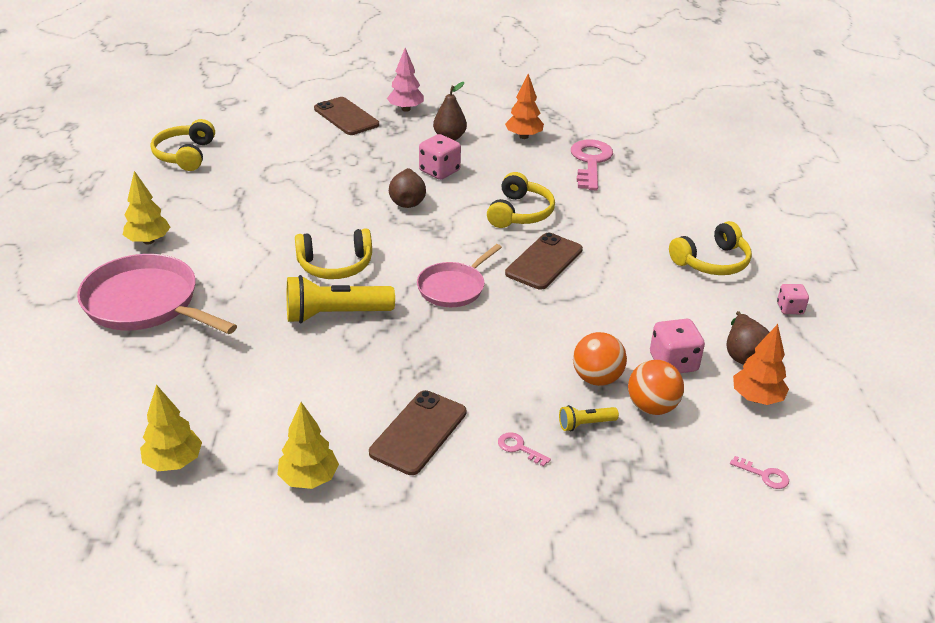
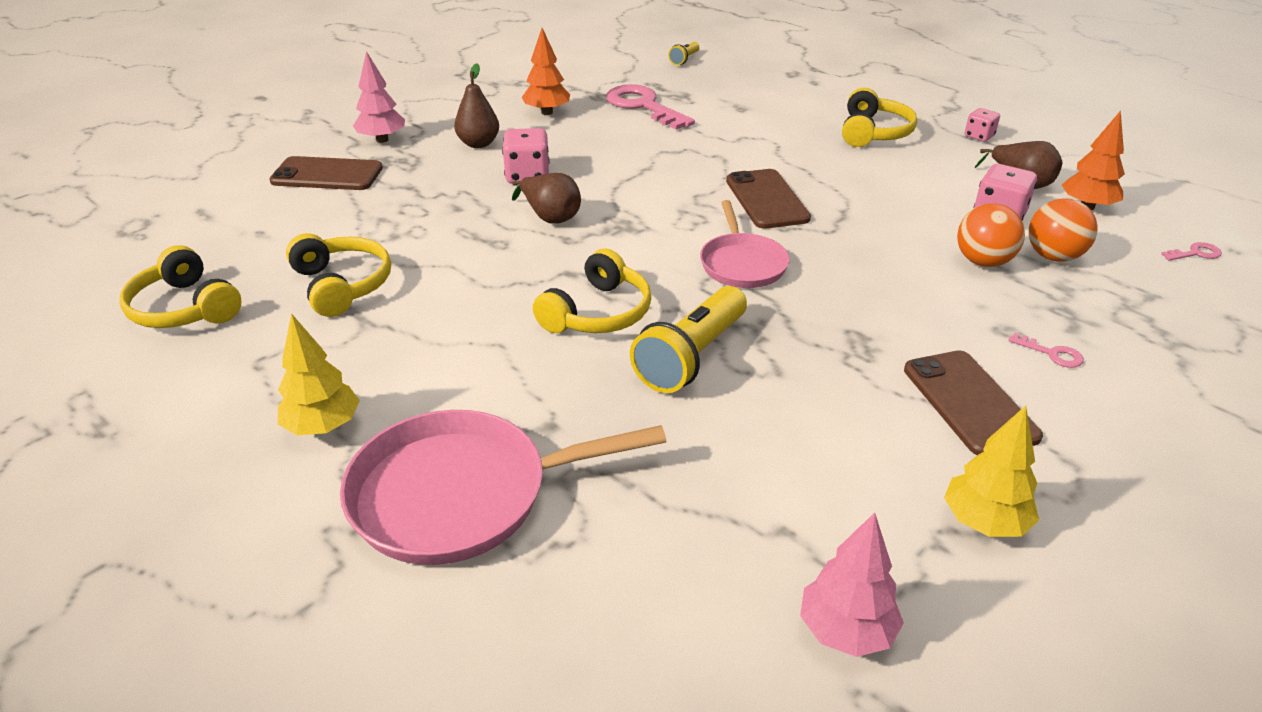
camera: 45 degrees left, 0 degrees up
yellow tree [140,384,202,471] -> pink tree [800,513,904,657]
yellow headphones [487,172,555,228] -> yellow headphones moved to [286,233,391,317]
pink key [498,432,551,467] -> pink key turned 135 degrees counterclockwise [1008,332,1084,368]
yellow flashlight [559,405,619,431] -> yellow flashlight moved to [668,42,699,65]

